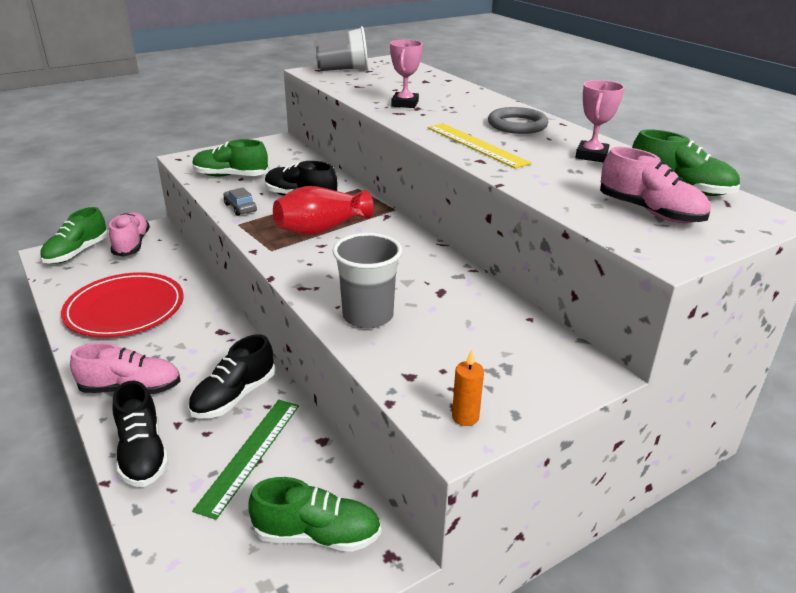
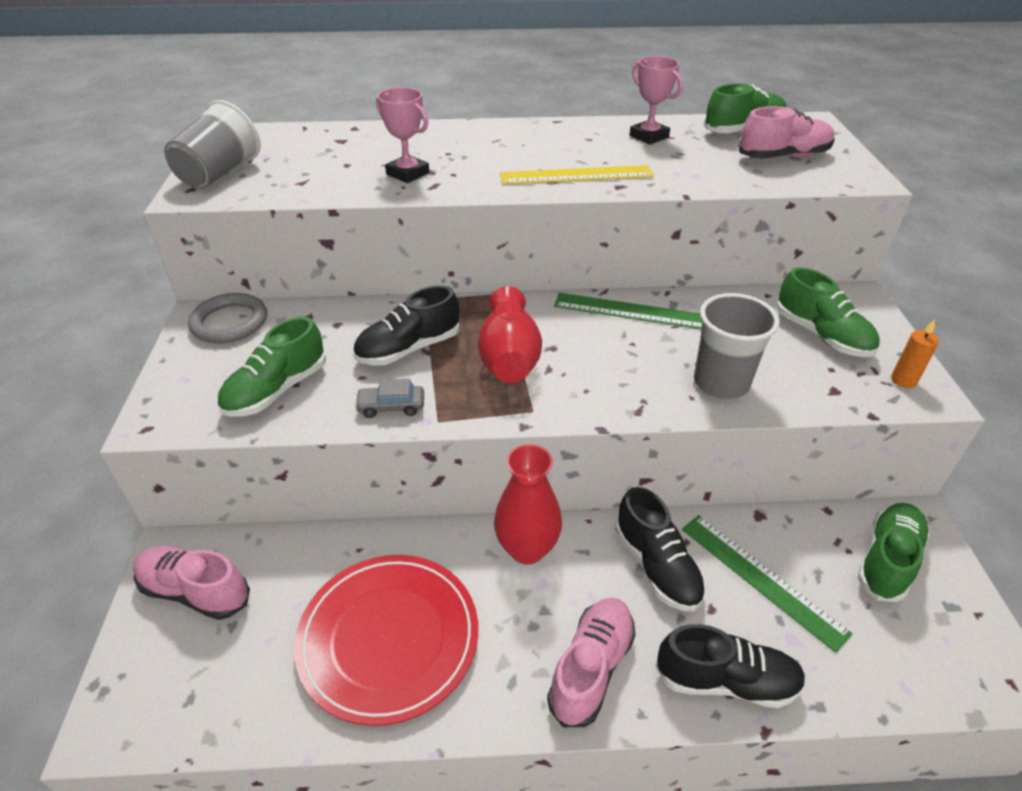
camera: 60 degrees left, 10 degrees up
green shoe [40,207,108,263] -> green shoe moved to [776,267,880,357]
grey ring [488,107,549,134] -> grey ring moved to [188,293,267,343]
none -> red vase [494,444,562,564]
none -> green ruler [554,293,702,329]

